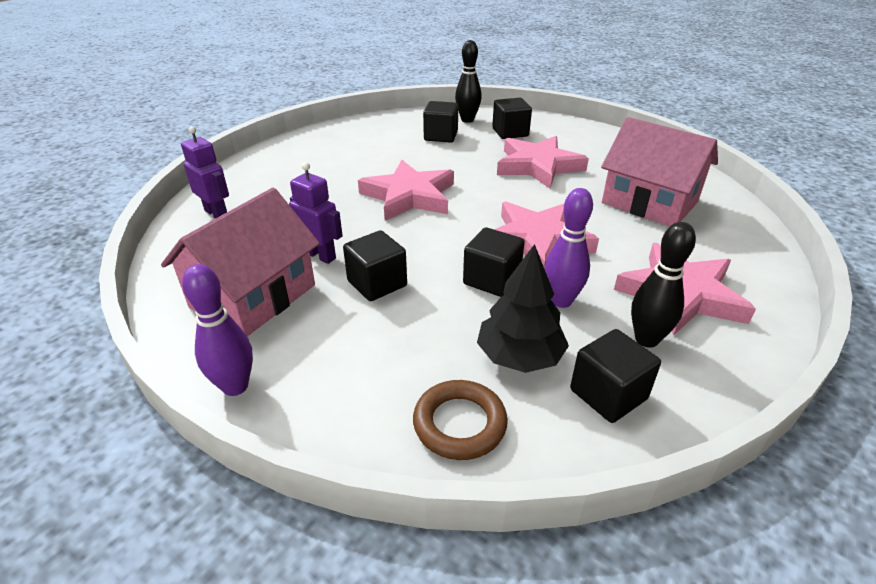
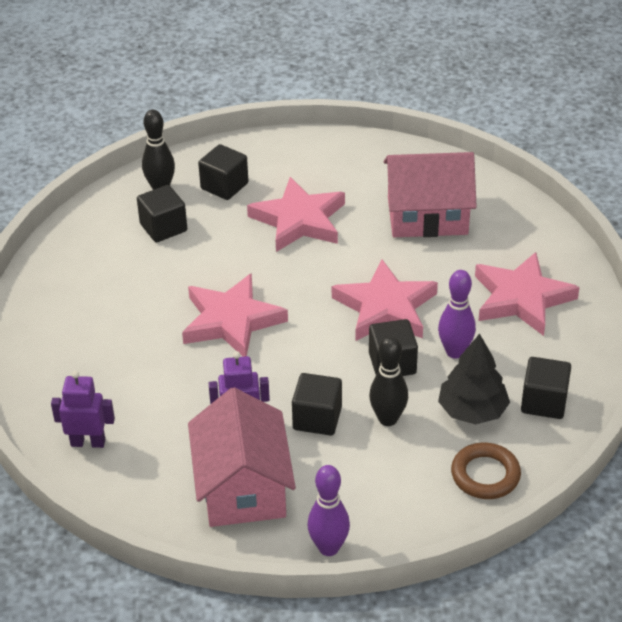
camera: 40 degrees left, 5 degrees up
black bowling pin [631,222,696,348] -> black bowling pin moved to [369,336,408,426]

